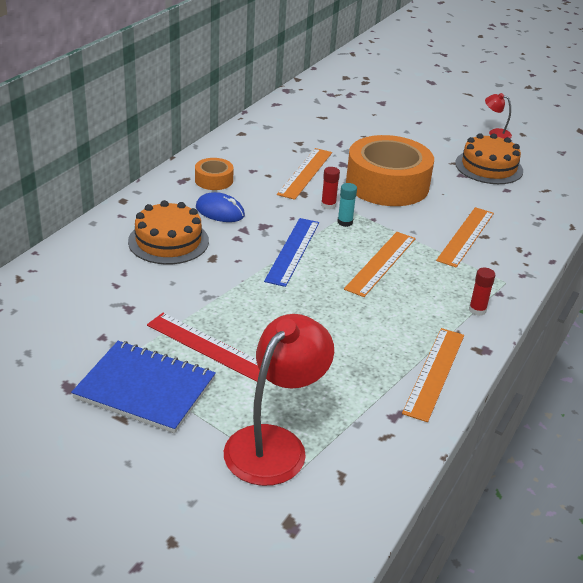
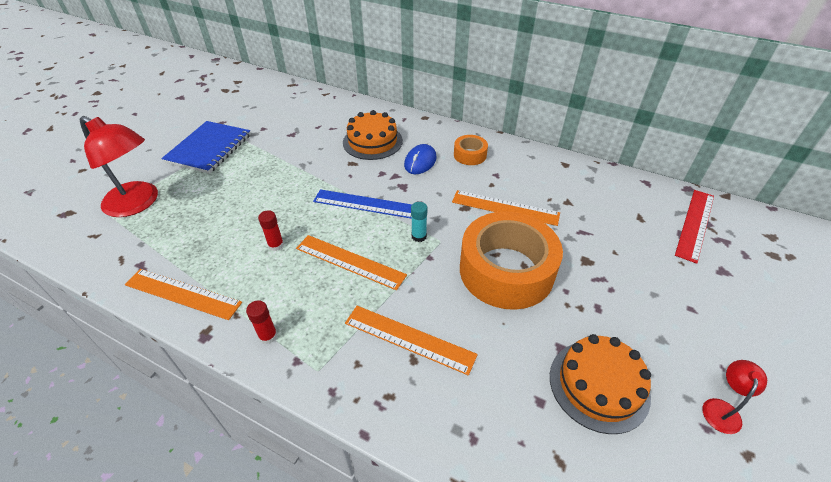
camera: 90 degrees right, 10 degrees up
red ruler [147,313,260,382] -> red ruler moved to [675,190,714,264]
red glue stick [321,167,340,210] -> red glue stick moved to [258,210,284,251]

